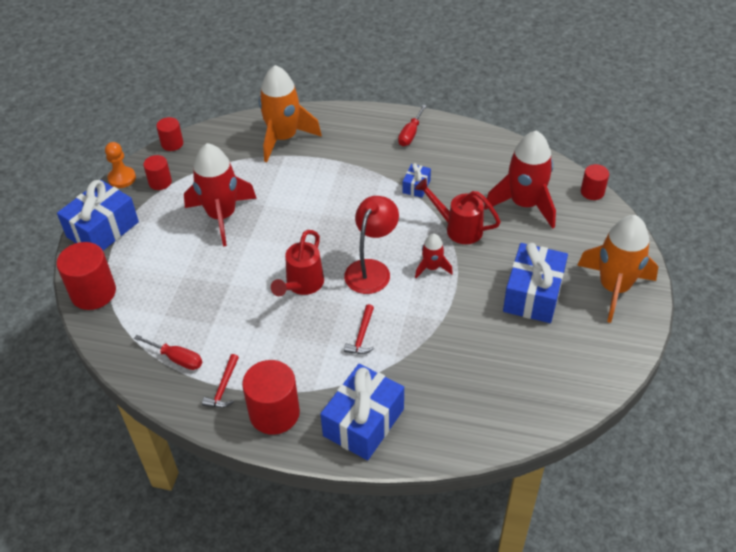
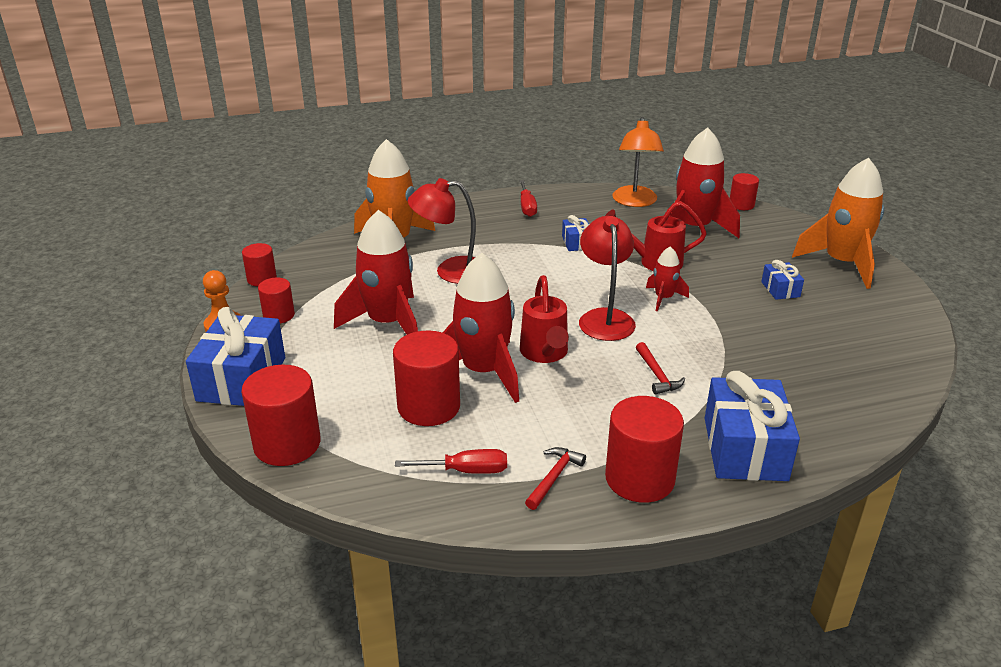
camera: 30 degrees left, 15 degrees down
red hammer [202,354,239,408] -> red hammer turned 135 degrees counterclockwise [525,447,586,510]
blue gift [503,243,568,323] -> blue gift [761,260,804,300], size x0.49
none -> red cylinder [393,331,460,426]
none -> red lamp [408,178,476,284]
none -> red rocket [443,253,519,403]
none -> orange lamp [612,117,664,207]

